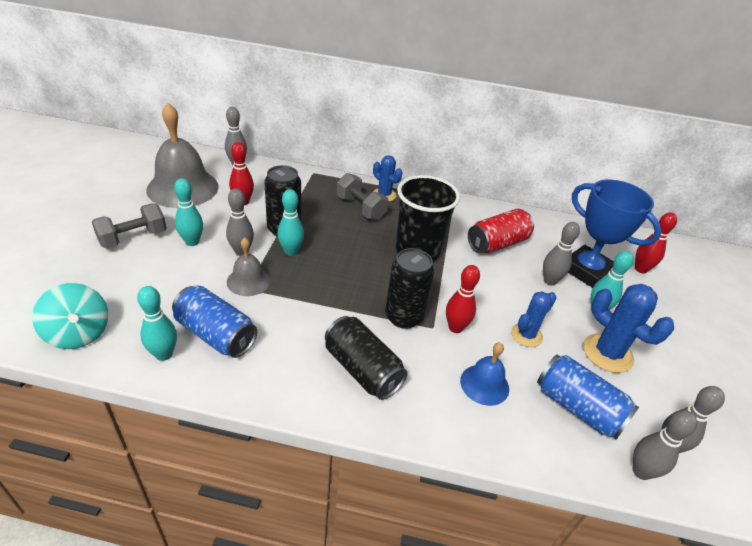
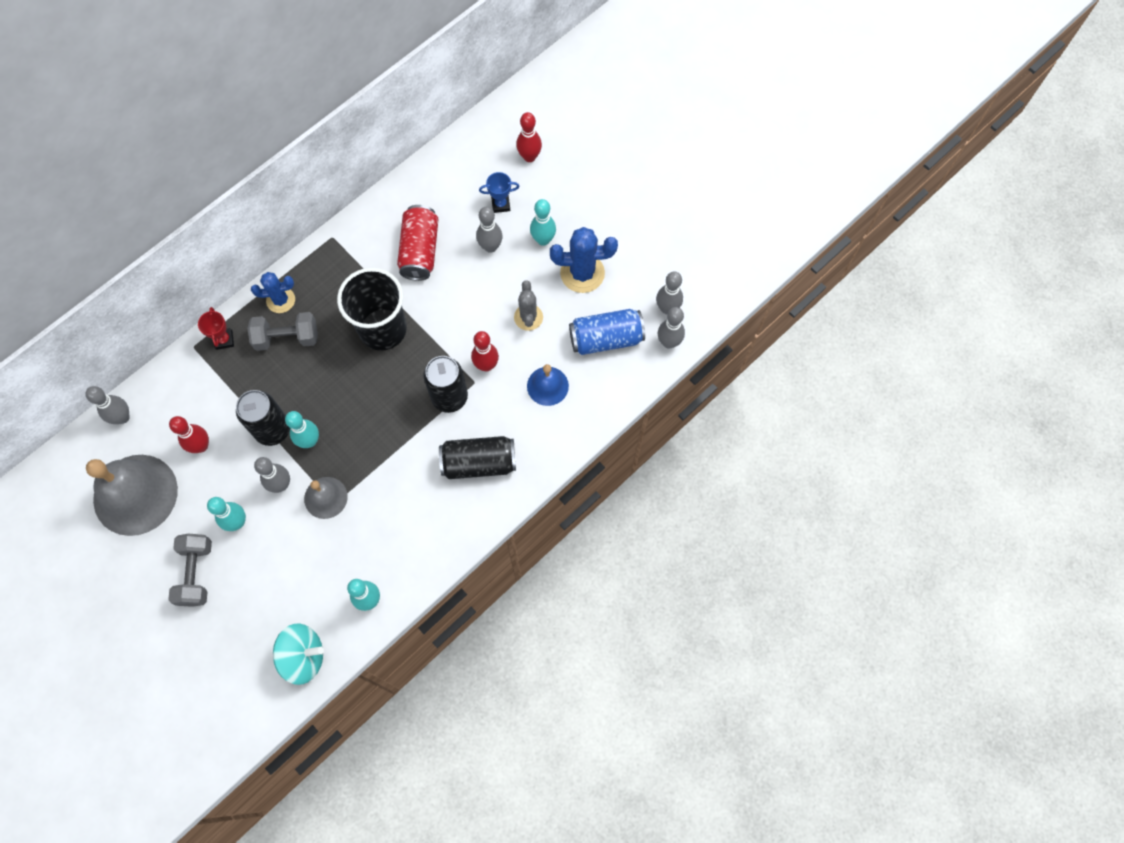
camera: 50 degrees left, 30 degrees up
blue can [172,286,257,358] -> none
blue cactus [511,291,556,347] -> grey cactus [514,280,543,331]
blue trophy [568,180,662,288] -> blue trophy [479,172,520,213], size x0.44
none -> red trophy [198,307,234,350]

